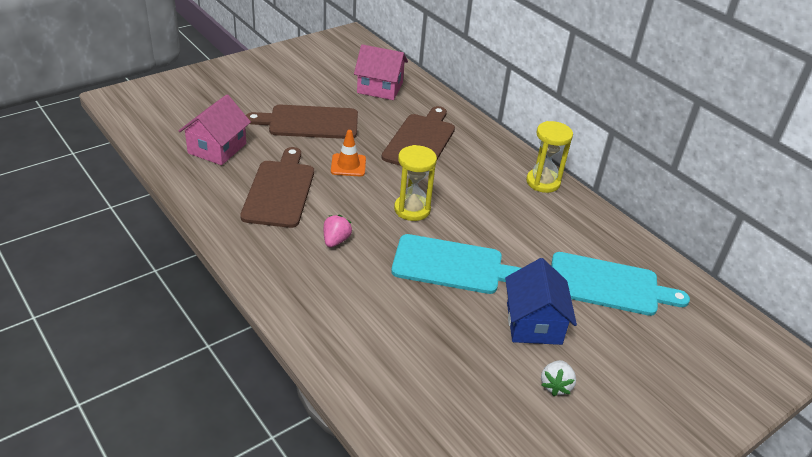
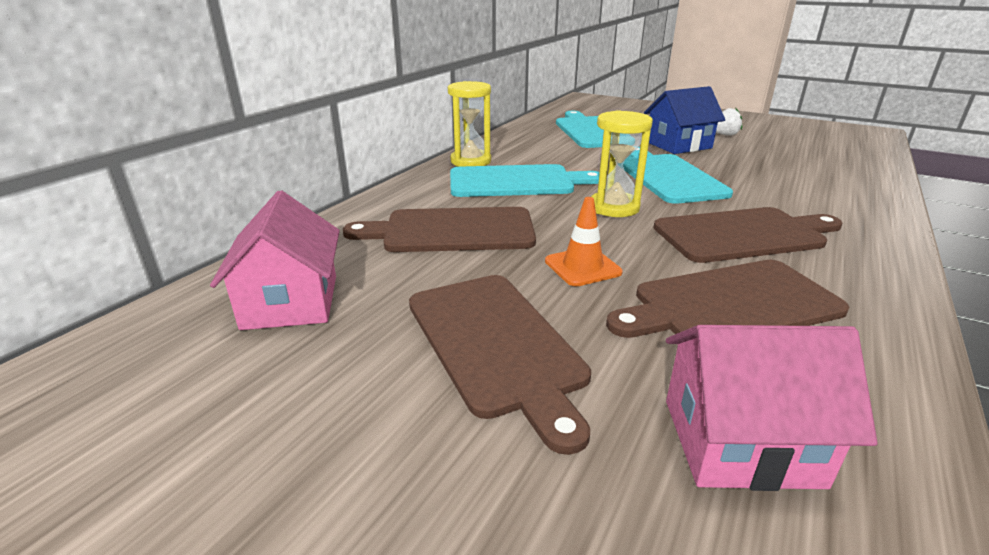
camera: 110 degrees left, 10 degrees down
pink strawberry [324,215,352,247] -> brown cutting board [653,207,843,263]
none -> turquoise cutting board [450,164,600,197]

